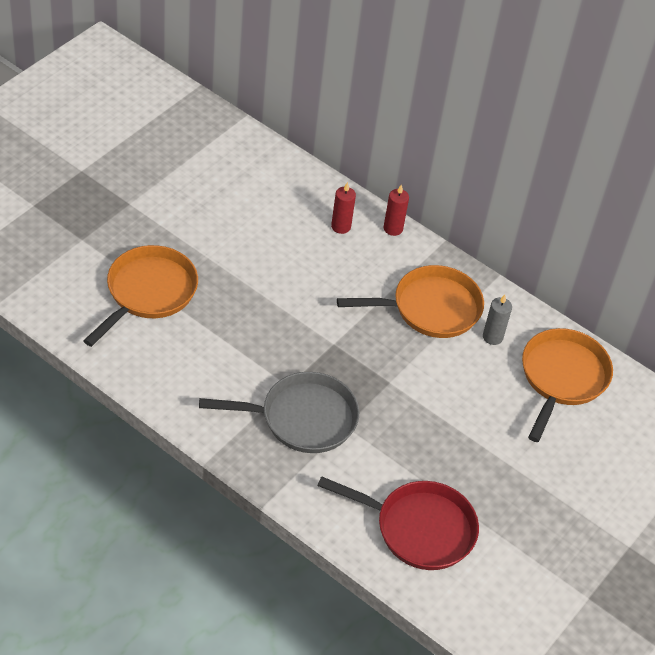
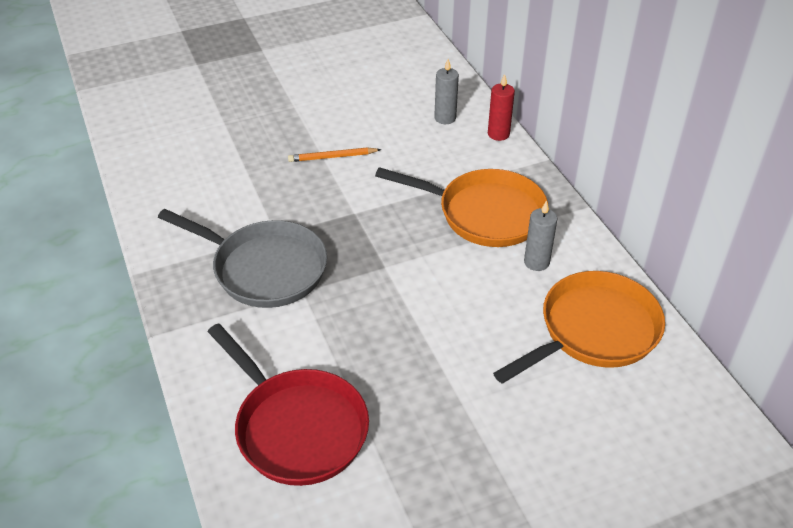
camera: 35 degrees right, 5 degrees down
orange pan [83,245,198,347] -> none
red candle [331,182,356,234] -> grey candle [434,59,459,124]
none -> orange pencil [288,147,381,162]

